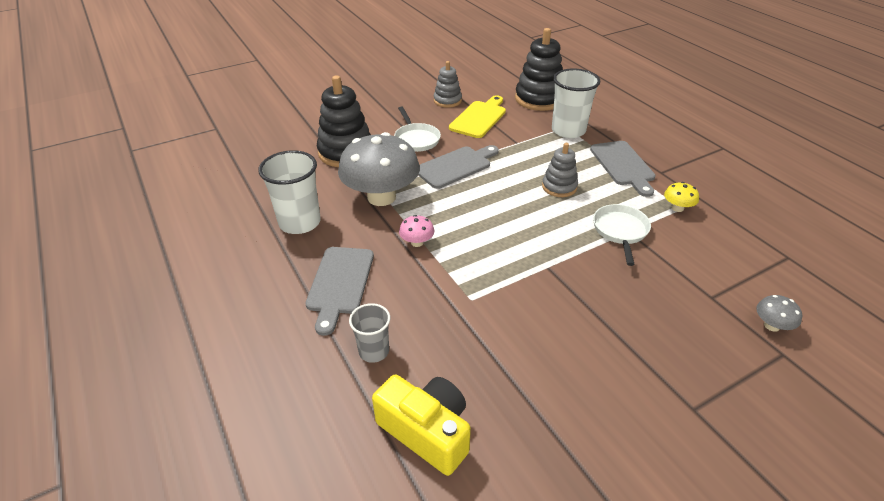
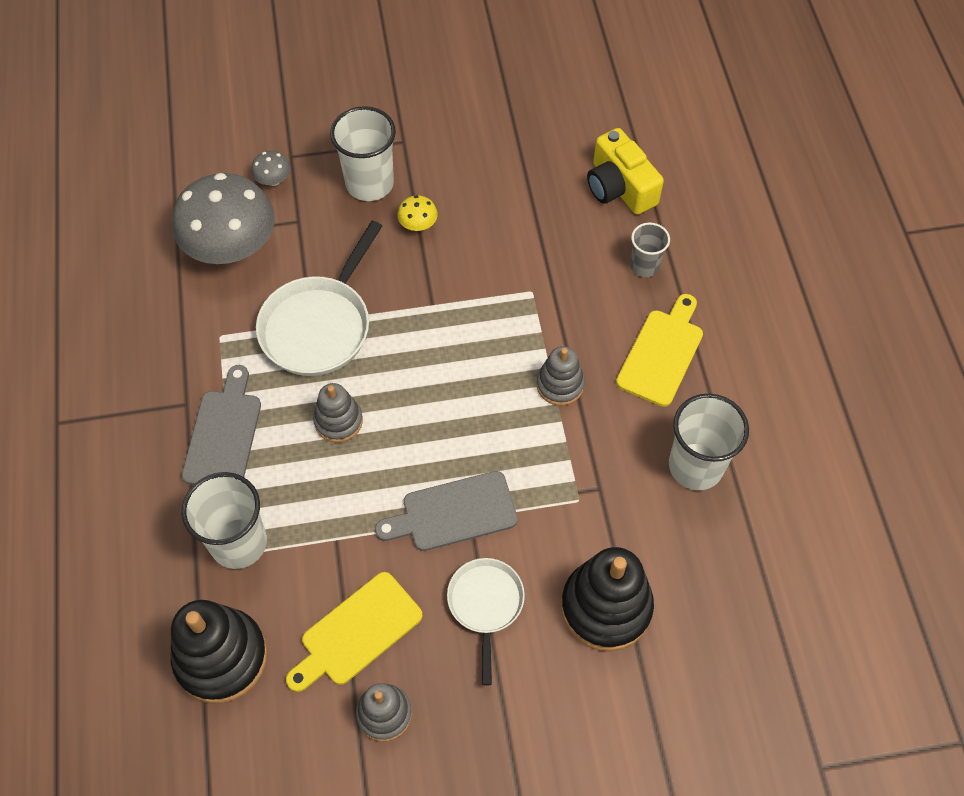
camera: 160 degrees left, 20 degrees up
grey cutting board [305,247,374,336] -> yellow cutting board [616,294,703,407]
grey mushroom [338,132,420,206] -> grey mushroom moved to [172,173,275,264]
pink mushroom [399,215,434,247] -> grey stacking toy [536,346,585,406]
white pan [593,204,651,266] -> white pan [256,221,382,376], size x1.63
yellow mushroom [664,182,699,212] -> yellow mushroom moved to [397,195,438,231]
none -> white cup [330,106,396,201]

